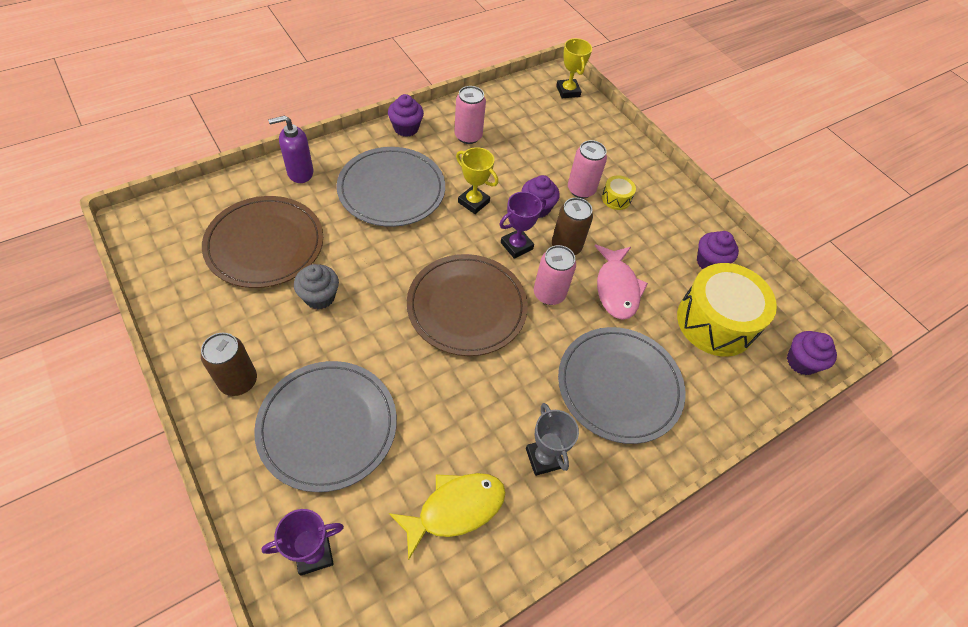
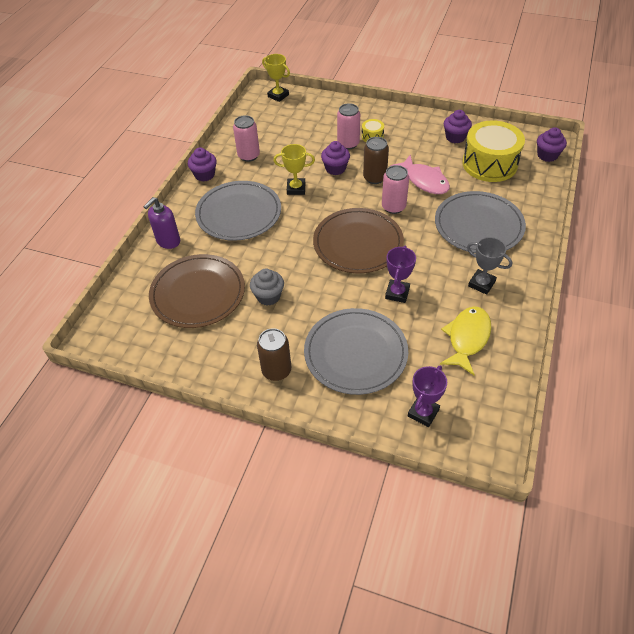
camera: 30 degrees left, 5 degrees down
purple trophy [499,192,546,259] -> purple trophy moved to [385,246,416,303]

